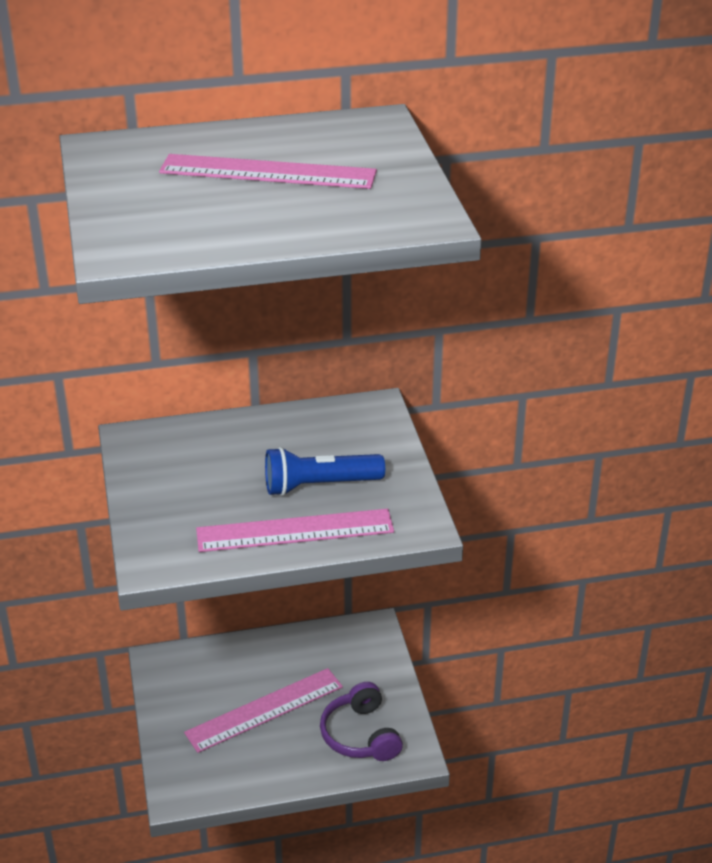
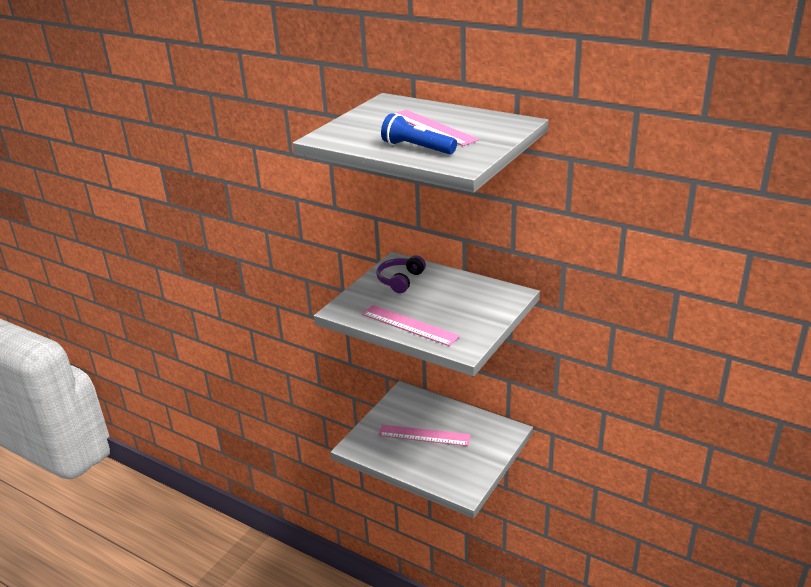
camera: 45 degrees right, 5 degrees down
blue flashlight [265,447,385,496] -> blue flashlight moved to [381,113,457,154]
purple headphones [320,682,403,761] -> purple headphones moved to [376,255,426,293]

